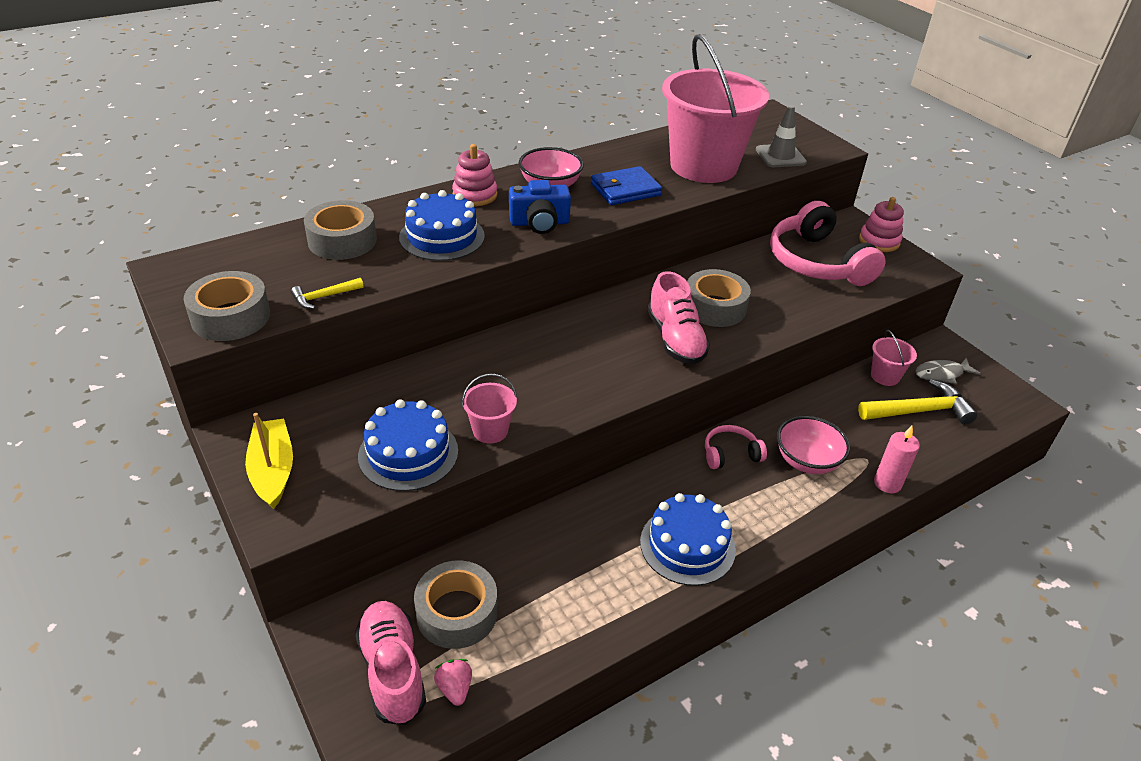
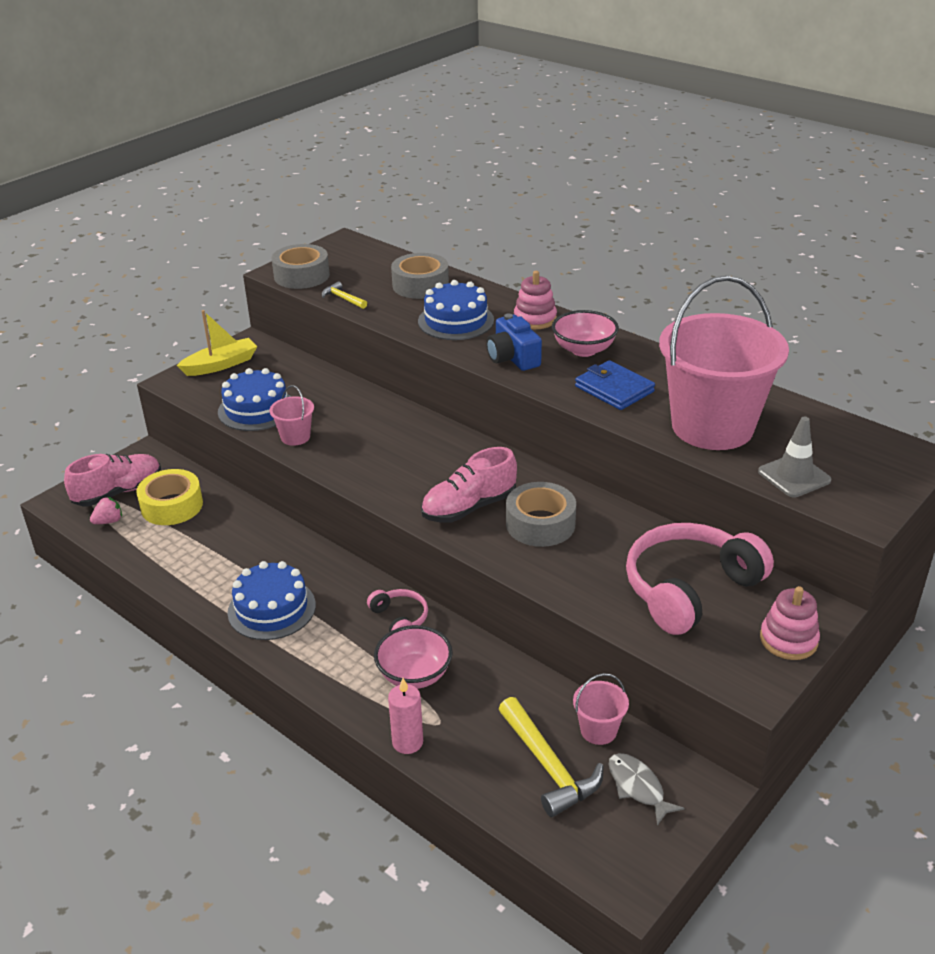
camera: 75 degrees right, 5 degrees down
grey tape [414,561,498,649] -> yellow tape [136,469,203,525]

